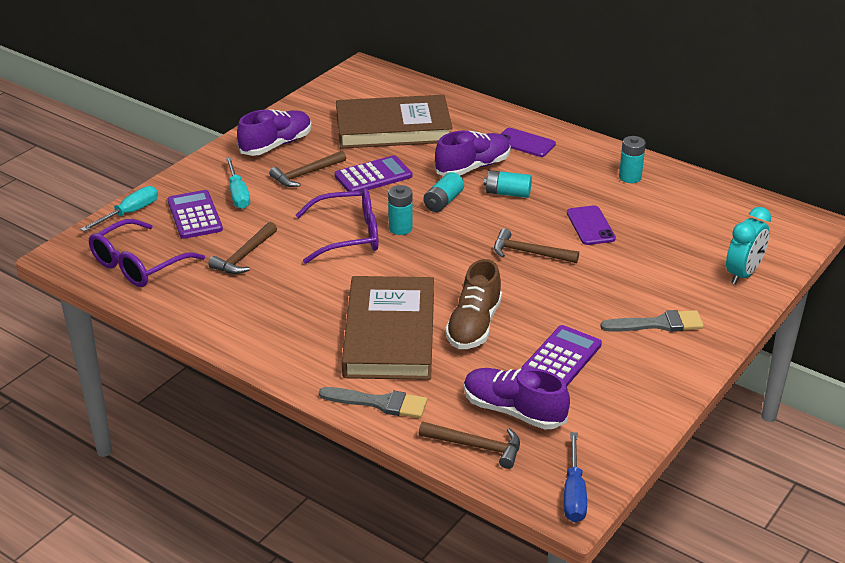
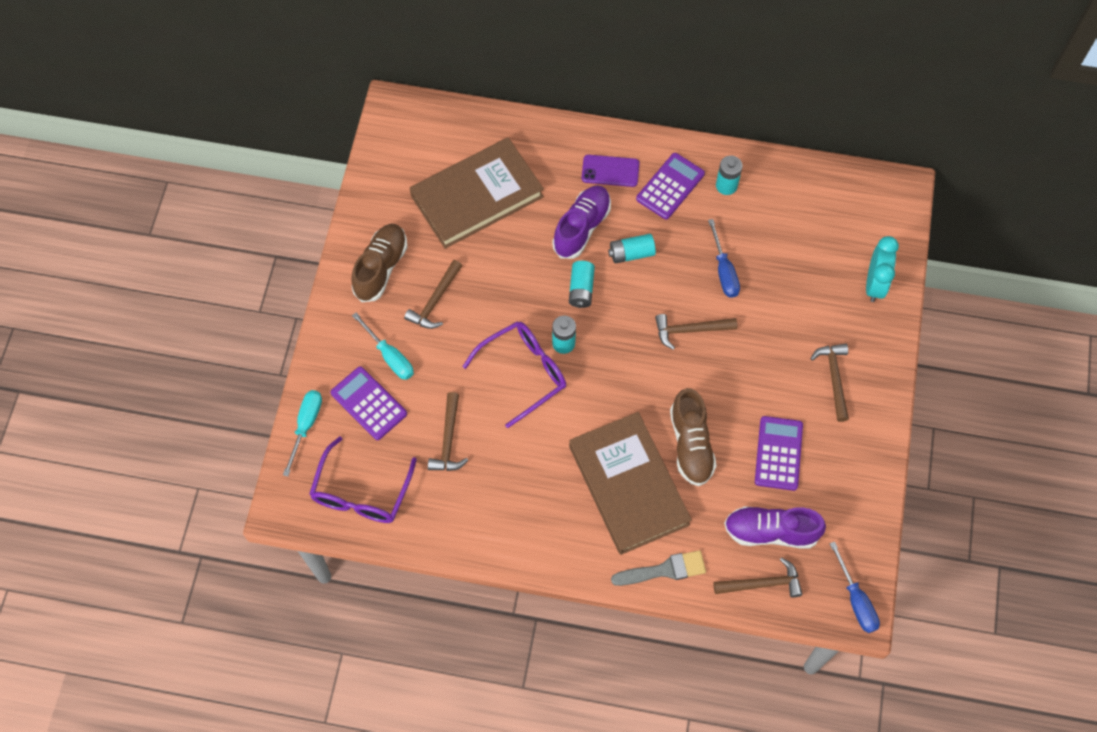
camera: 25 degrees left, 30 degrees up
purple shoe [237,109,312,156] -> brown shoe [351,224,407,302]
purple calculator [335,155,412,192] -> purple calculator moved to [636,153,705,220]
purple phone [567,205,616,245] -> blue screwdriver [708,219,740,298]
grey brush [600,310,704,332] -> brown hammer [810,344,849,422]

